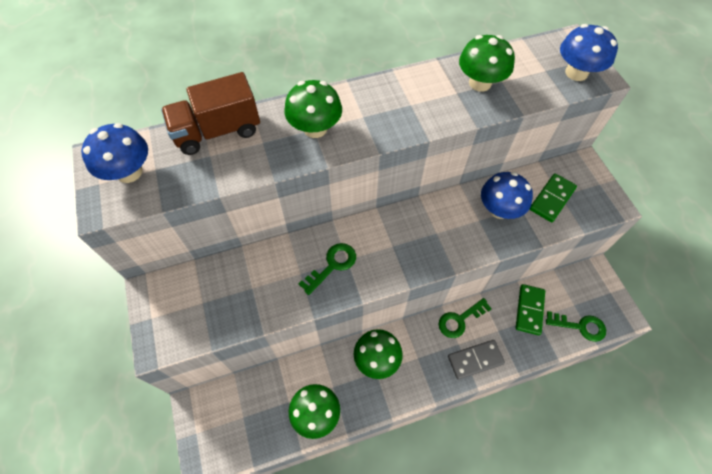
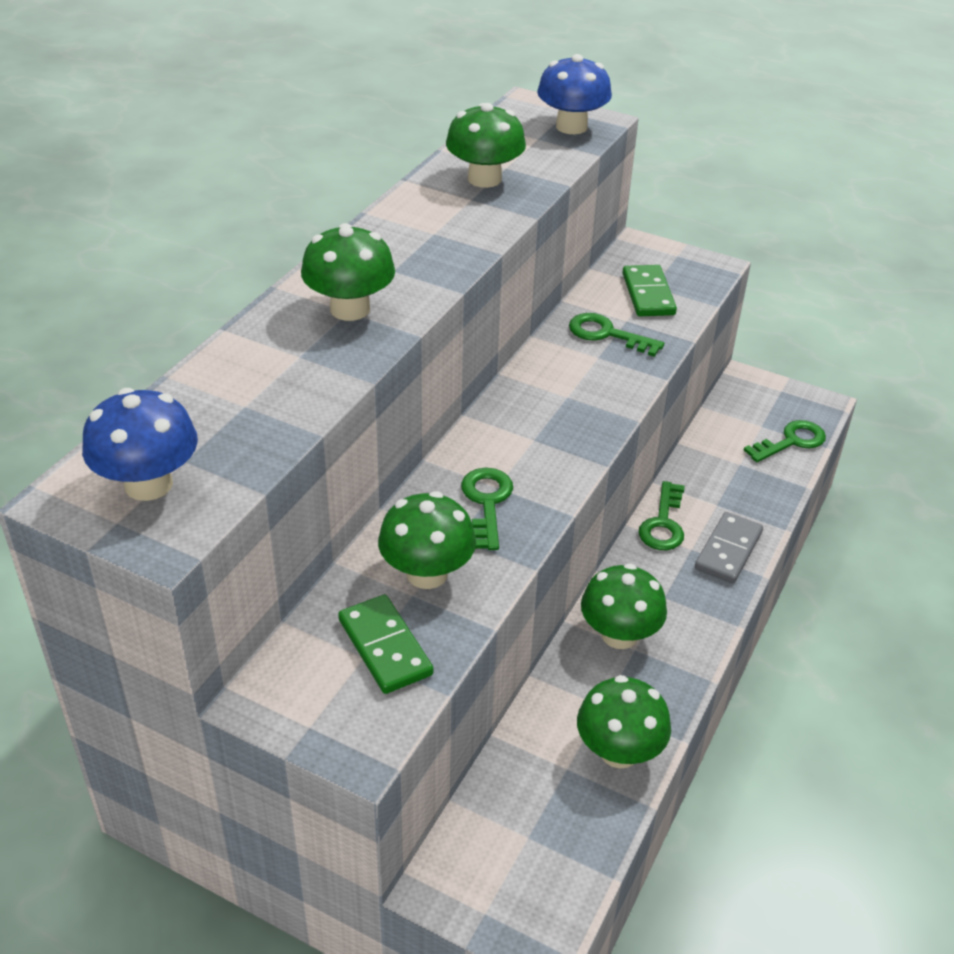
camera: 45 degrees left, 20 degrees down
brown truck [161,72,260,155] -> none
blue mushroom [481,172,533,219] -> green key [569,313,664,357]
green domino [516,284,545,335] -> green domino moved to [338,594,433,694]
none -> green mushroom [378,491,476,589]

